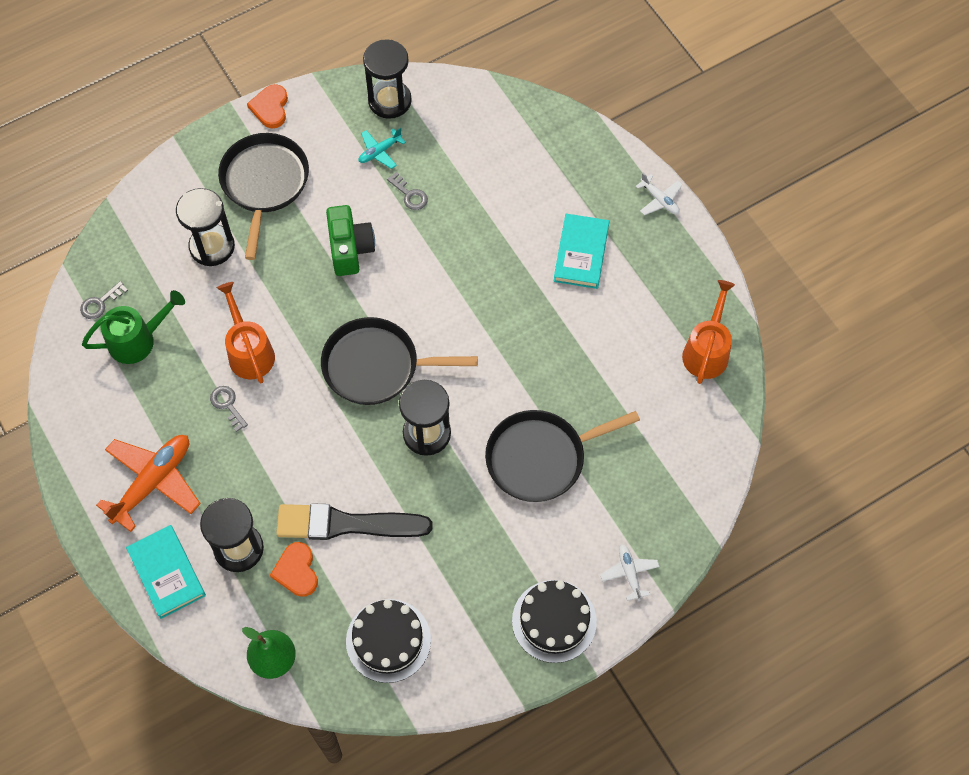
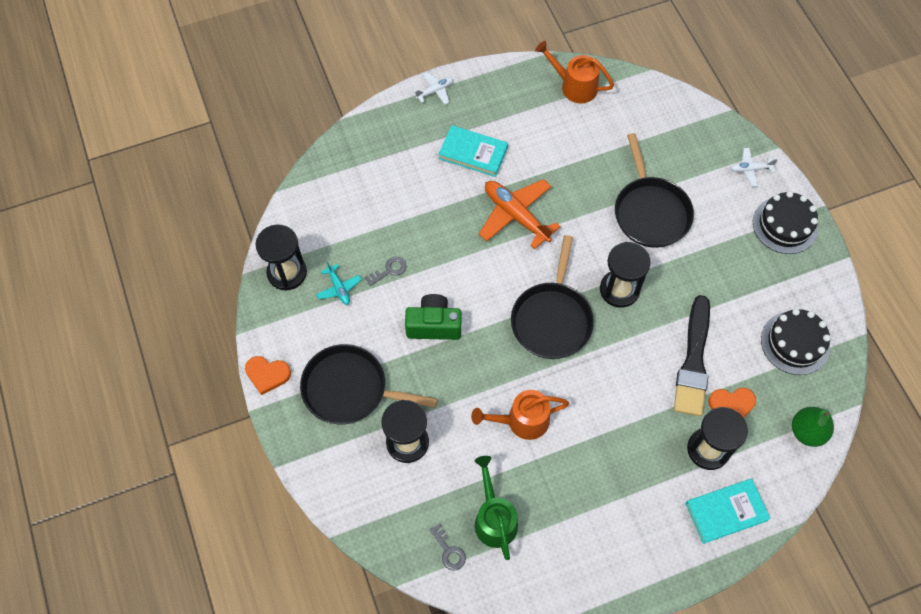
camera: 80 degrees left, 0 degrees up
orange plane [96,435,201,532] -> orange plane moved to [479,179,561,249]
grey key [210,386,248,432] -> none

